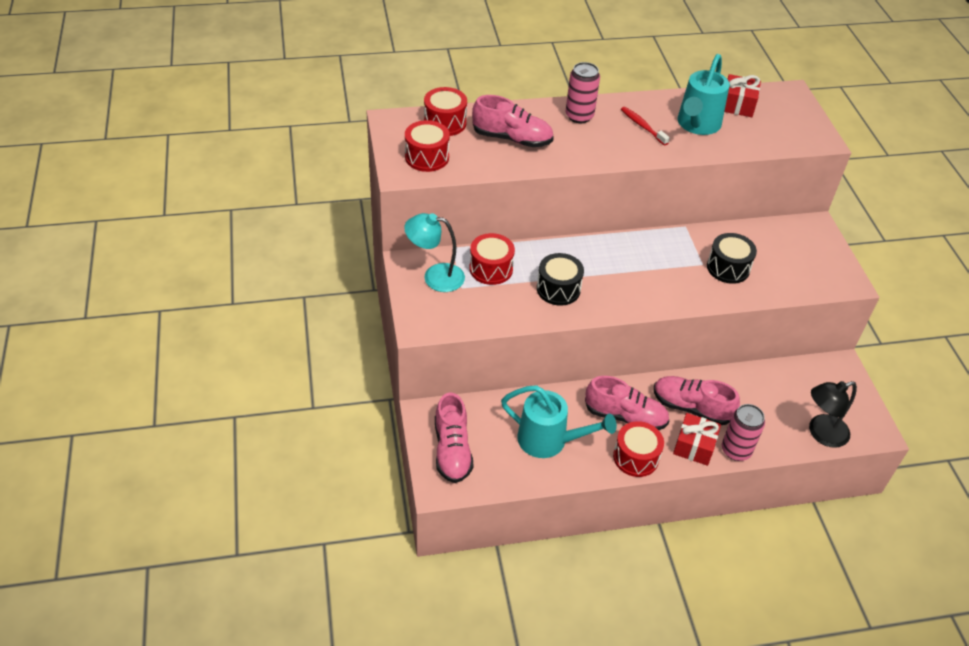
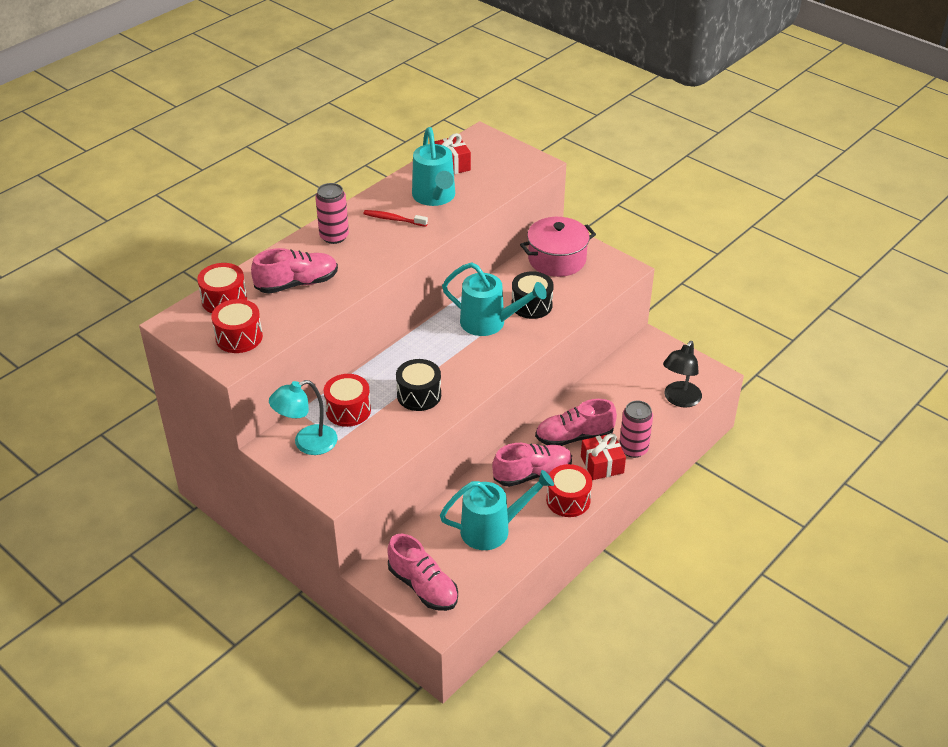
camera: 35 degrees left, 5 degrees down
none -> turquoise watering can [442,262,547,336]
none -> pink pot [520,217,596,277]

